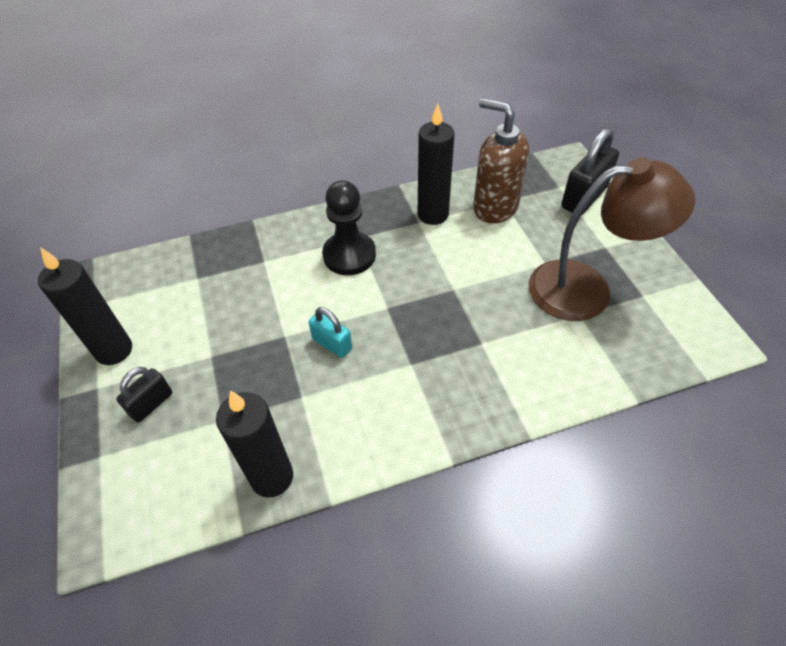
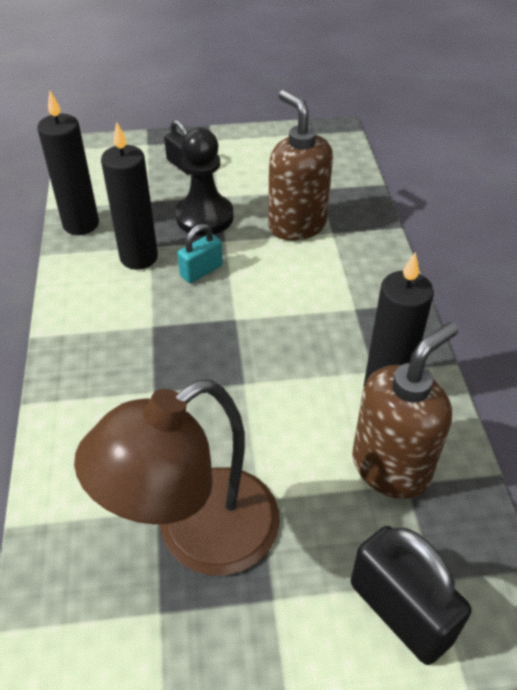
camera: 100 degrees right, 5 degrees down
black candle [38,247,132,365] -> black candle moved to [101,122,158,270]
black pawn [322,180,376,275] -> black pawn moved to [175,128,234,236]
brown lamp [529,157,695,321] -> brown lamp turned 45 degrees clockwise [74,379,280,575]
none -> brown soap dispenser [268,90,333,241]

